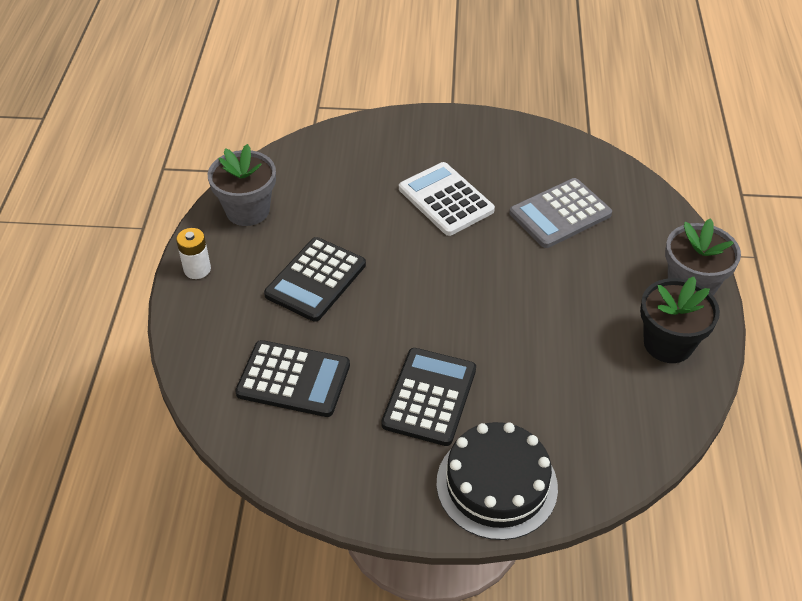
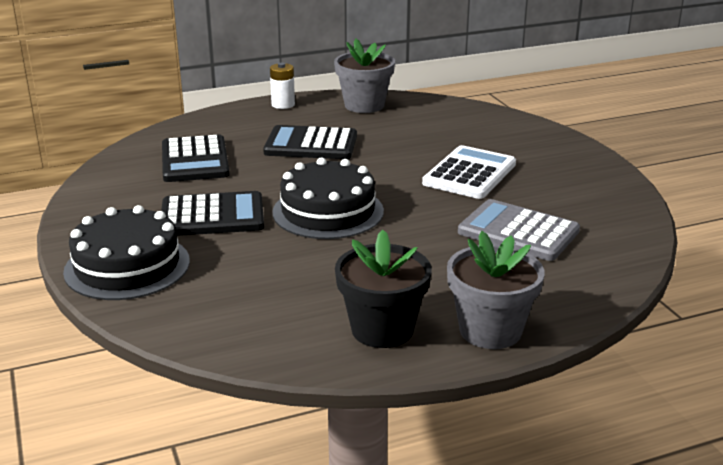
camera: 65 degrees right, 20 degrees down
none -> black cake [272,158,384,239]

